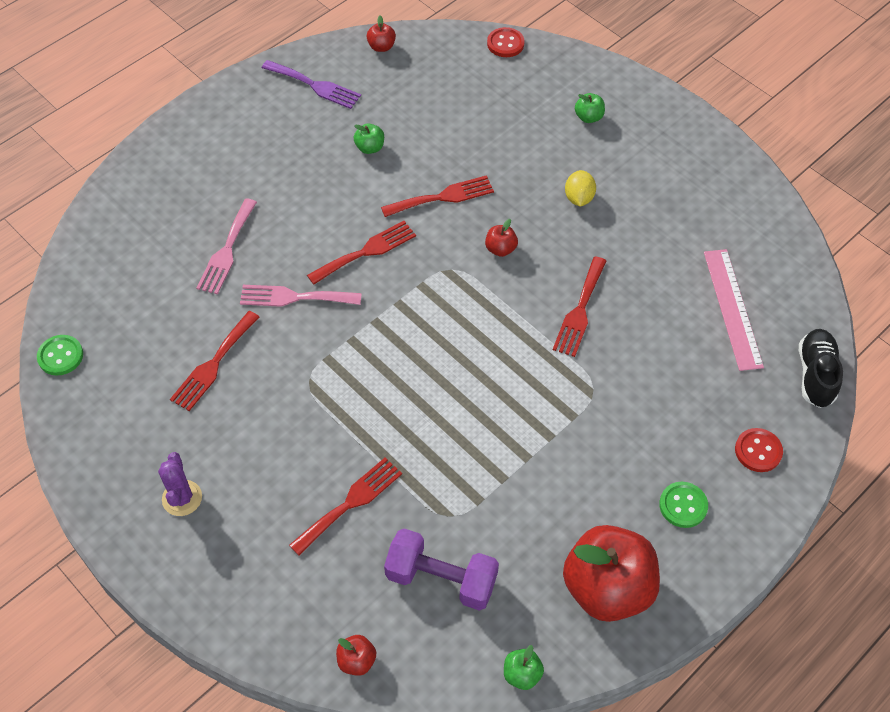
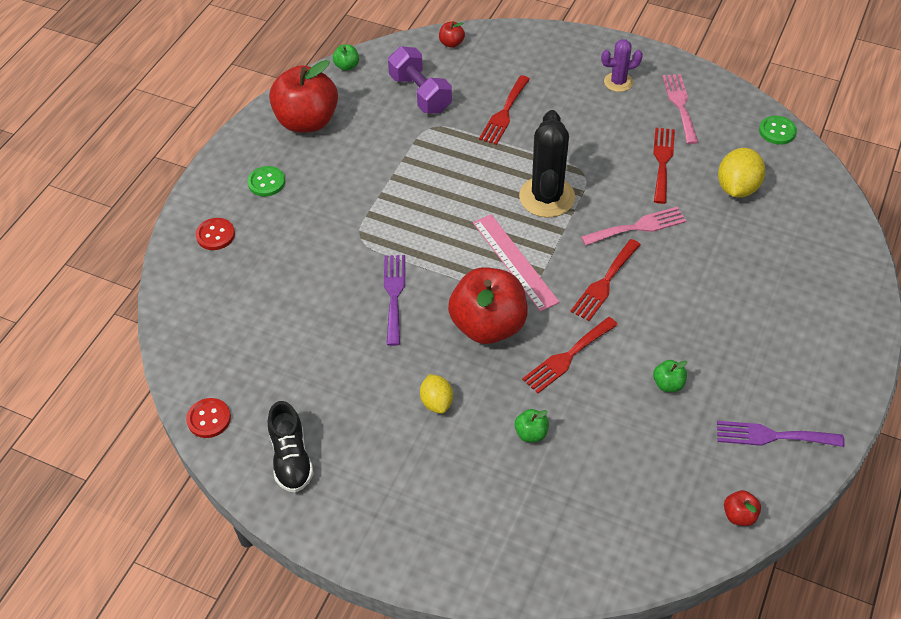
camera: 160 degrees right, 5 degrees down
purple cactus [158,452,202,516] -> purple cactus turned 75 degrees counterclockwise [601,39,643,92]
pink fork [196,199,257,295] -> pink fork moved to [662,74,698,144]
purple dumbbell [384,528,499,611] -> purple dumbbell turned 60 degrees clockwise [388,46,452,113]
red apple [485,219,518,257] -> red apple [448,267,528,344], size x2.44
red button [487,27,525,57] -> red button moved to [186,398,231,438]
red fork [553,257,606,357] -> purple fork [384,255,405,346]
green apple [575,93,605,123] -> green apple moved to [515,409,549,442]
pink ruler [704,249,764,371] -> pink ruler moved to [473,214,560,312]
black shoe [799,329,843,408] -> black shoe moved to [268,401,314,493]
none -> black cactus [519,110,575,218]
none -> yellow lemon [718,148,765,198]

